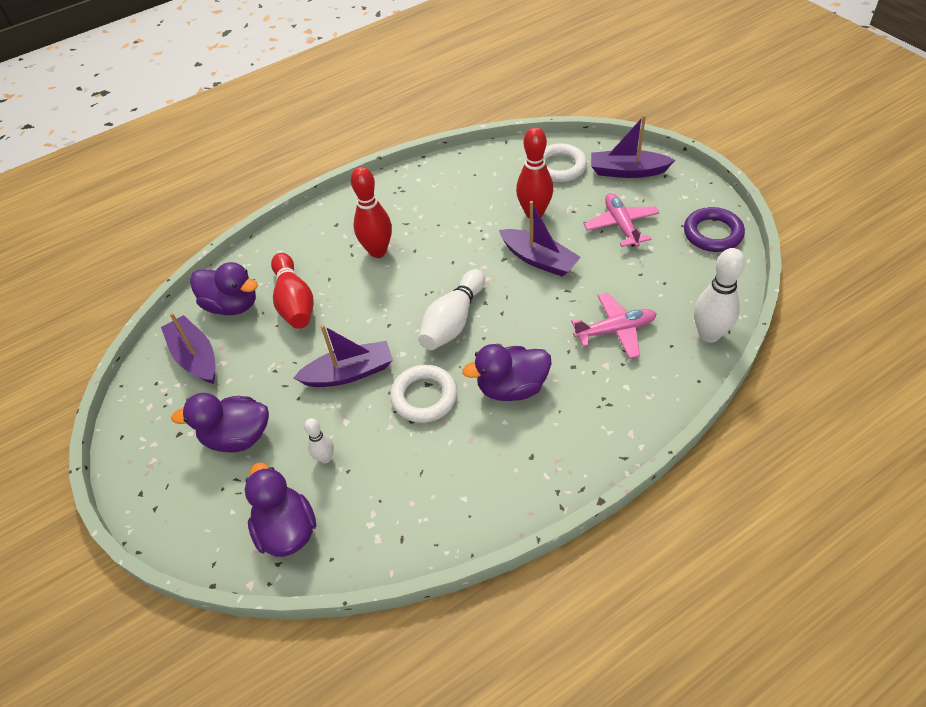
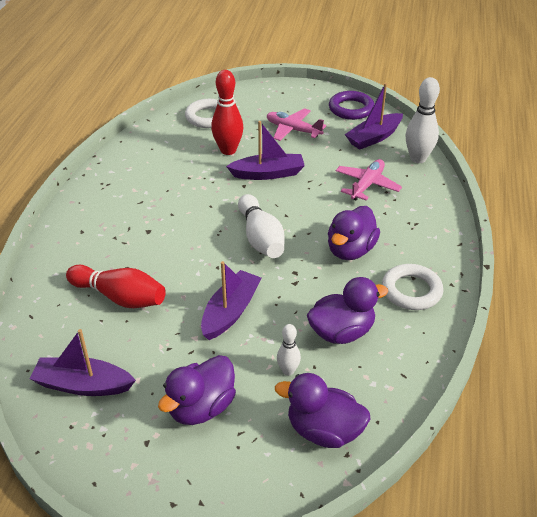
camera: 50 degrees left, 10 degrees down
purple duck [190,262,258,315] -> purple duck moved to [307,277,388,344]
red bowling pin [351,167,392,257] -> none
white ring [390,365,457,423] -> white ring moved to [382,264,443,310]
purple boat [591,115,675,178] -> purple boat moved to [345,83,403,150]

